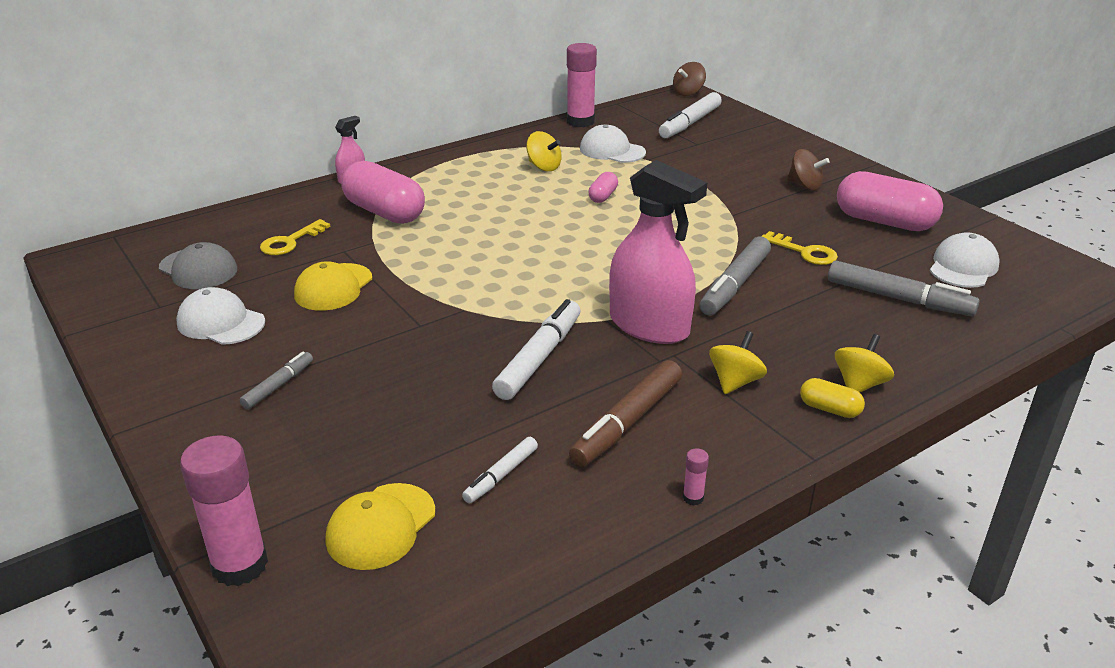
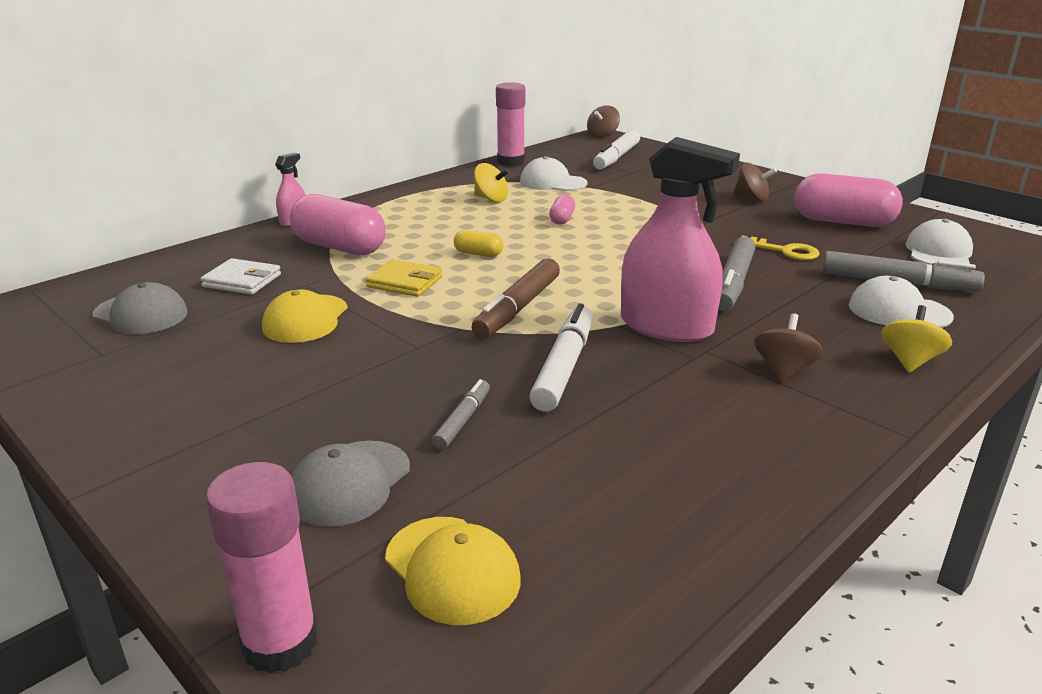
camera: 10 degrees left, 5 degrees down
white cap [176,287,265,345] -> white cap moved to [849,276,954,328]
grey marker [239,352,313,409] -> grey marker moved to [432,379,490,450]
yellow key [260,219,330,255] -> white wallet [200,258,281,295]
yellow cap [326,483,435,570] -> yellow cap turned 60 degrees counterclockwise [385,517,521,625]
white marker [462,437,538,503] -> none
brown marker [569,360,682,467] -> brown marker moved to [471,258,560,339]
pink glue stick [683,448,709,506] -> none
yellow spinning top [709,331,767,394] -> brown spinning top [754,313,823,383]
yellow capsule [800,378,865,418] -> yellow capsule moved to [454,230,503,257]
none -> grey cap [291,441,410,527]
none -> yellow wallet [366,259,442,297]

